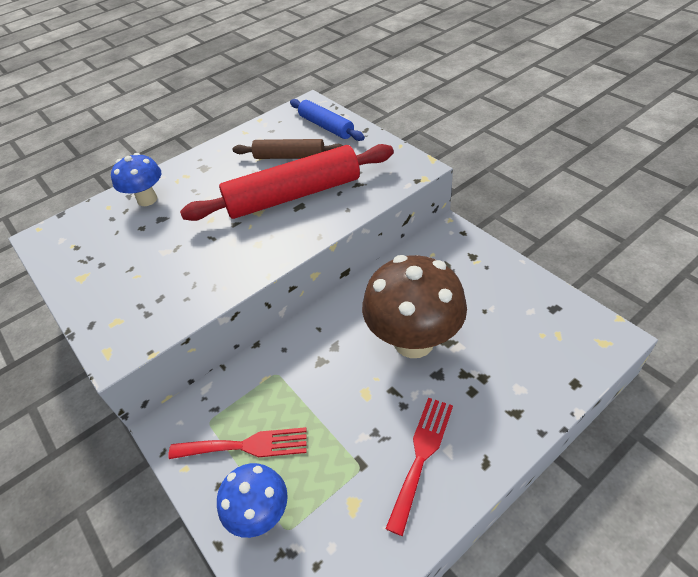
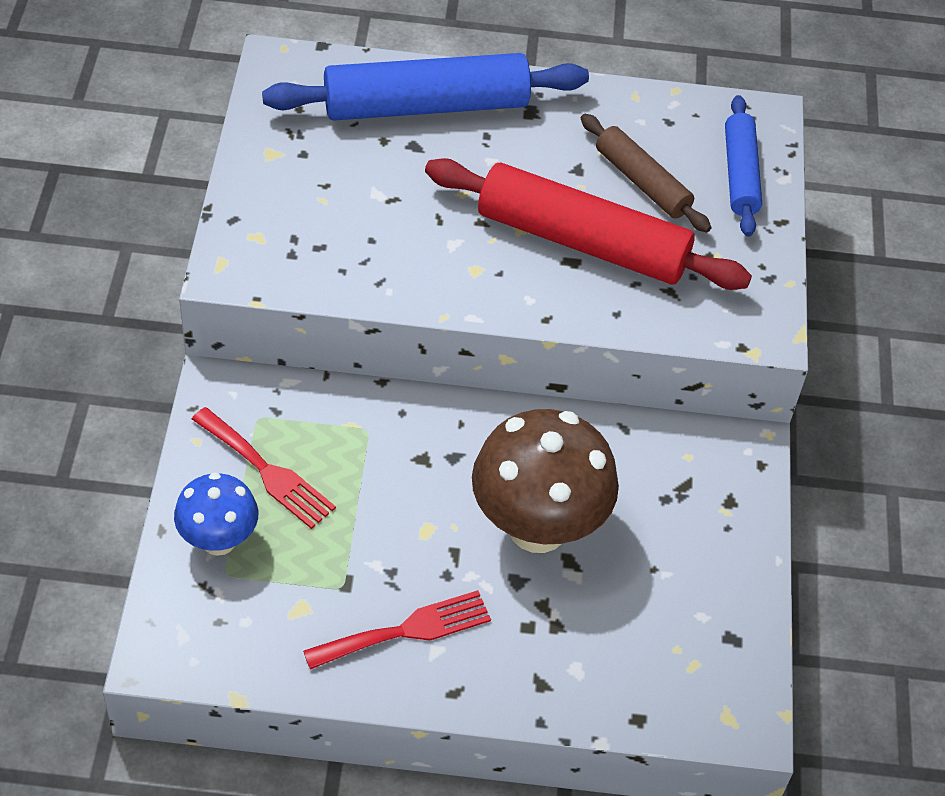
camera: 35 degrees right, 5 degrees up
blue mushroom [111,153,161,206] -> blue rolling pin [262,53,589,121]

